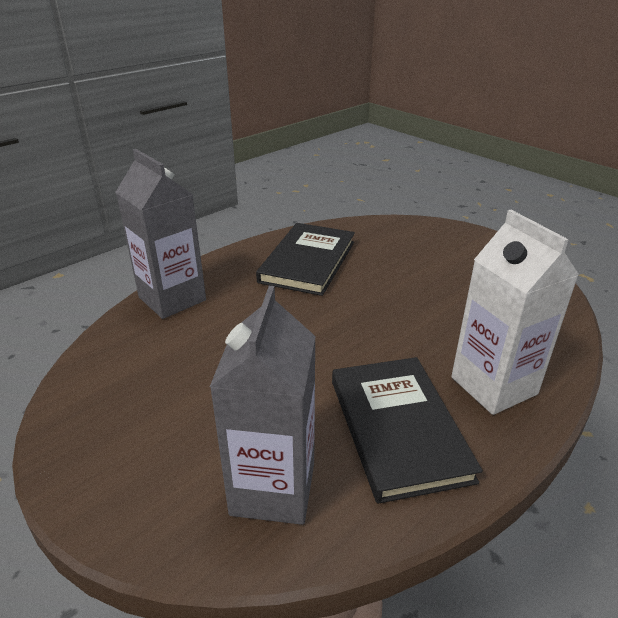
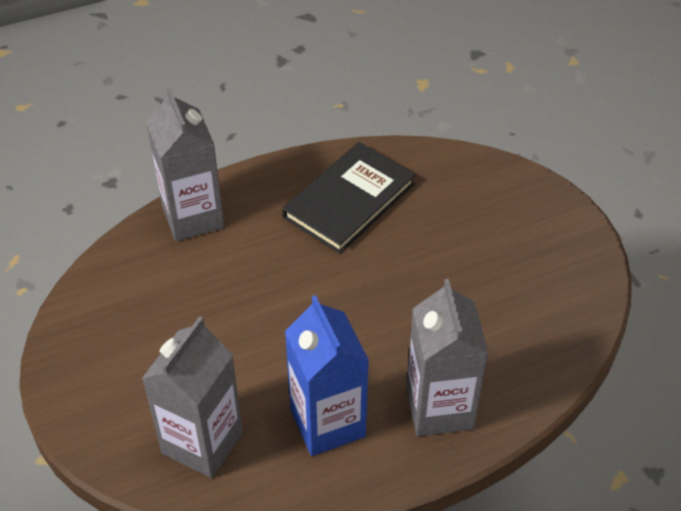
camera: 20 degrees right, 15 degrees up
black book [332,357,483,504] -> blue carton [285,295,369,456]
white carton [451,210,579,415] -> grey carton [406,279,489,436]

